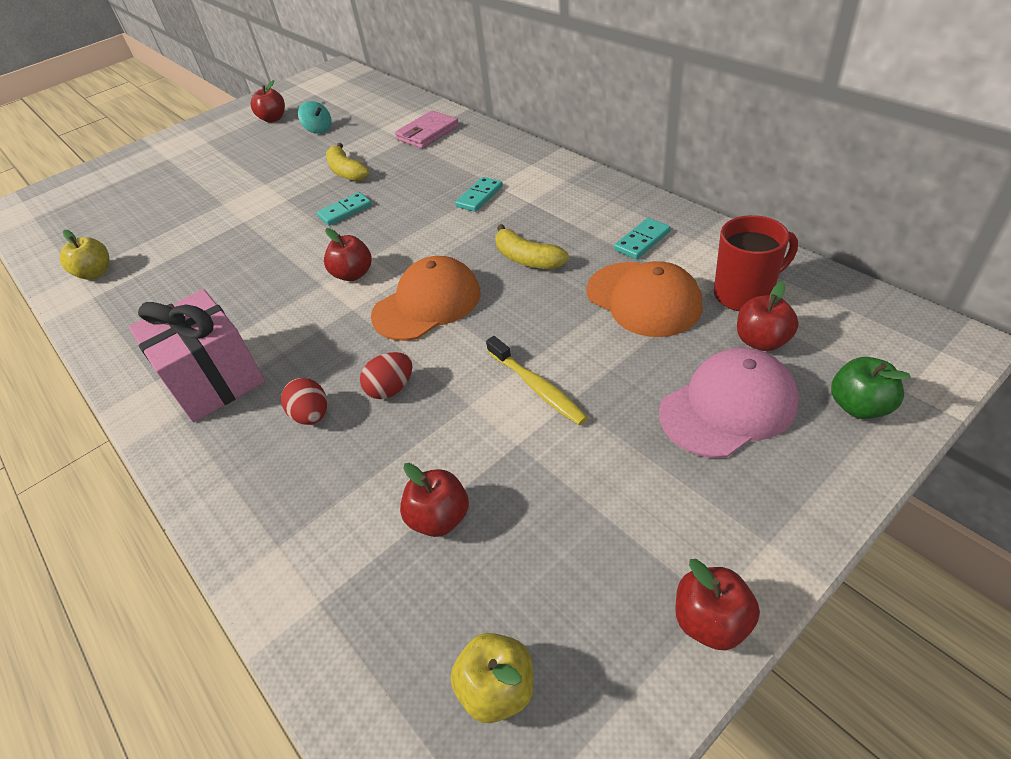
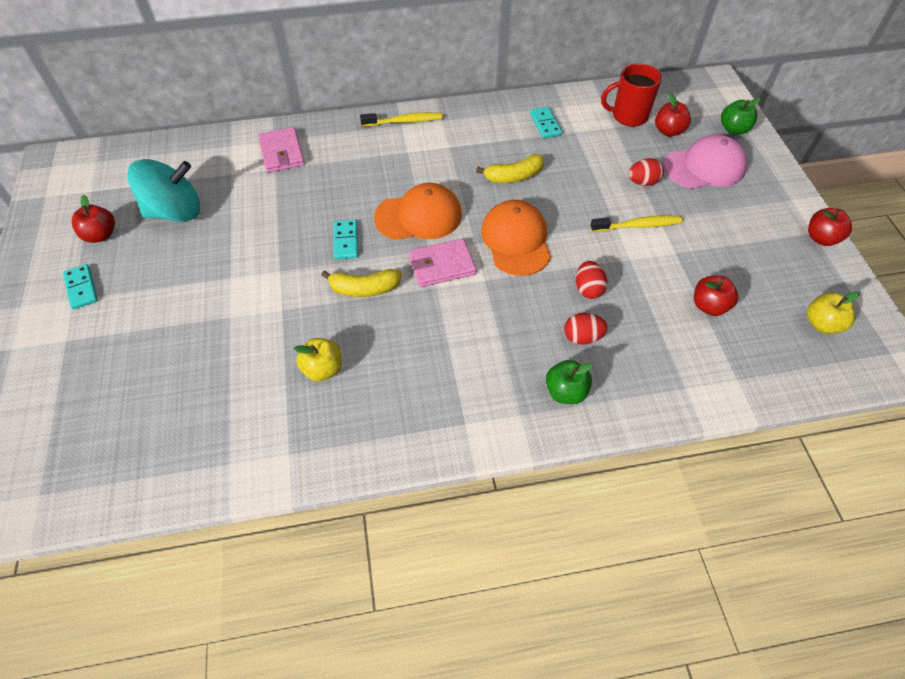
camera: 65 degrees left, 10 degrees up
yellow apple [60,230,109,280] -> yellow apple moved to [294,338,342,381]
pink gift [129,289,265,422] -> none
turquoise spinning top [298,101,332,134] -> turquoise spinning top [127,159,200,222], size x2.03
red apple [324,228,372,281] -> pink wallet [409,239,476,287]
yellow banana [326,143,369,181] -> yellow banana moved to [321,269,402,297]
turquoise domino [455,177,503,212] -> turquoise domino moved to [63,264,98,310]
orange cap [586,261,703,337] -> orange cap moved to [374,183,462,240]
pink cap [659,348,799,458] -> pink cap turned 75 degrees clockwise [664,134,747,189]
red mug [714,215,798,311] -> red mug turned 105 degrees counterclockwise [601,64,662,127]
none -> yellow toothbrush [360,112,443,127]
none -> green apple [546,360,594,404]
none -> red egg [629,158,664,186]

